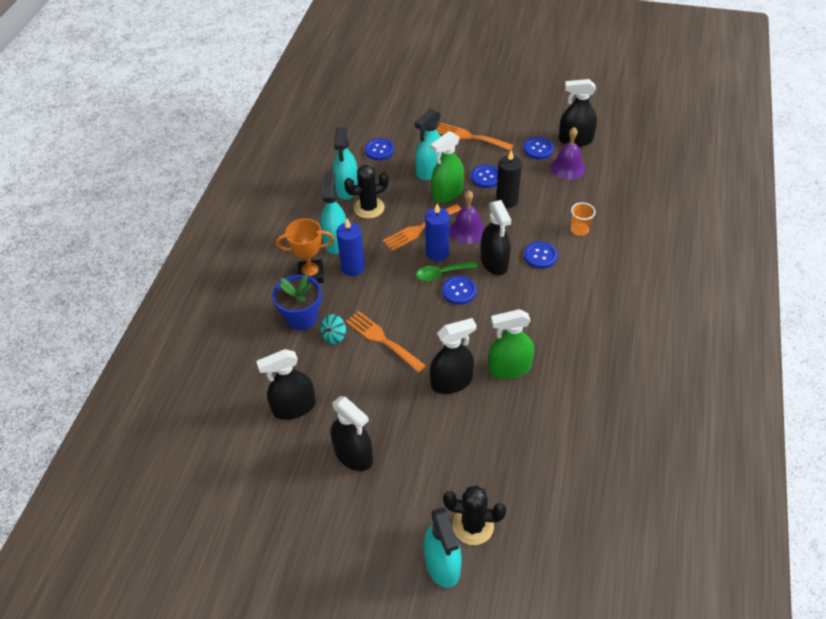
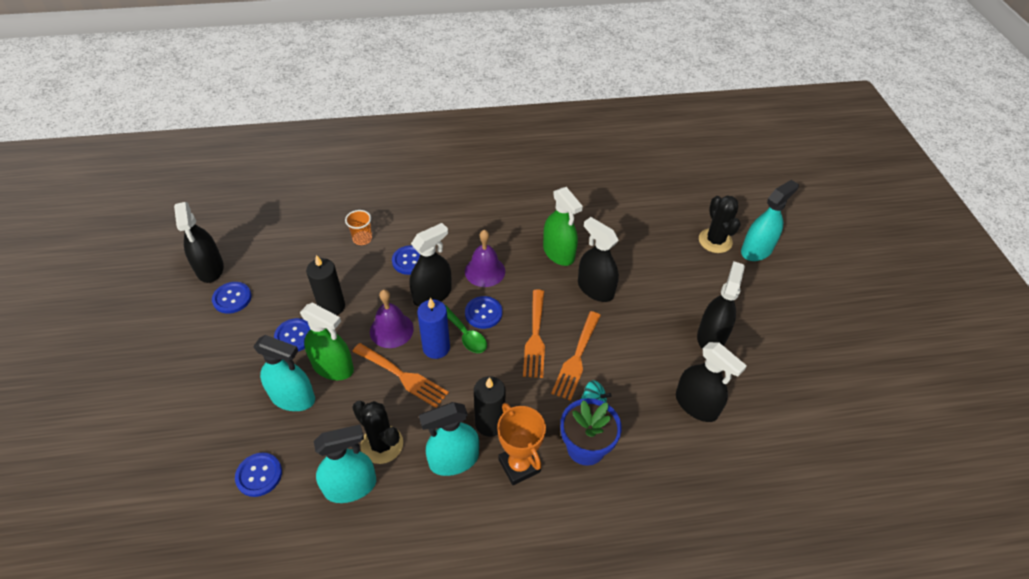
camera: 115 degrees left, 0 degrees up
blue candle [336,219,365,276] -> black candle [474,376,505,437]
orange fork [437,123,513,151] -> orange fork moved to [523,289,545,378]
purple bell [551,127,586,180] -> purple bell moved to [465,230,505,287]

